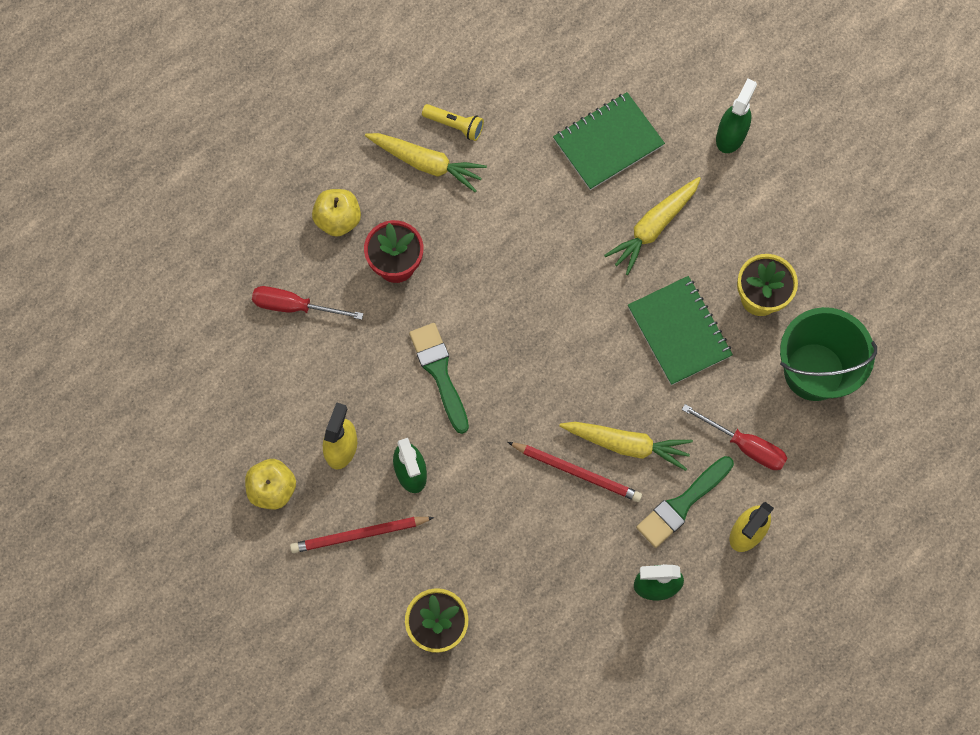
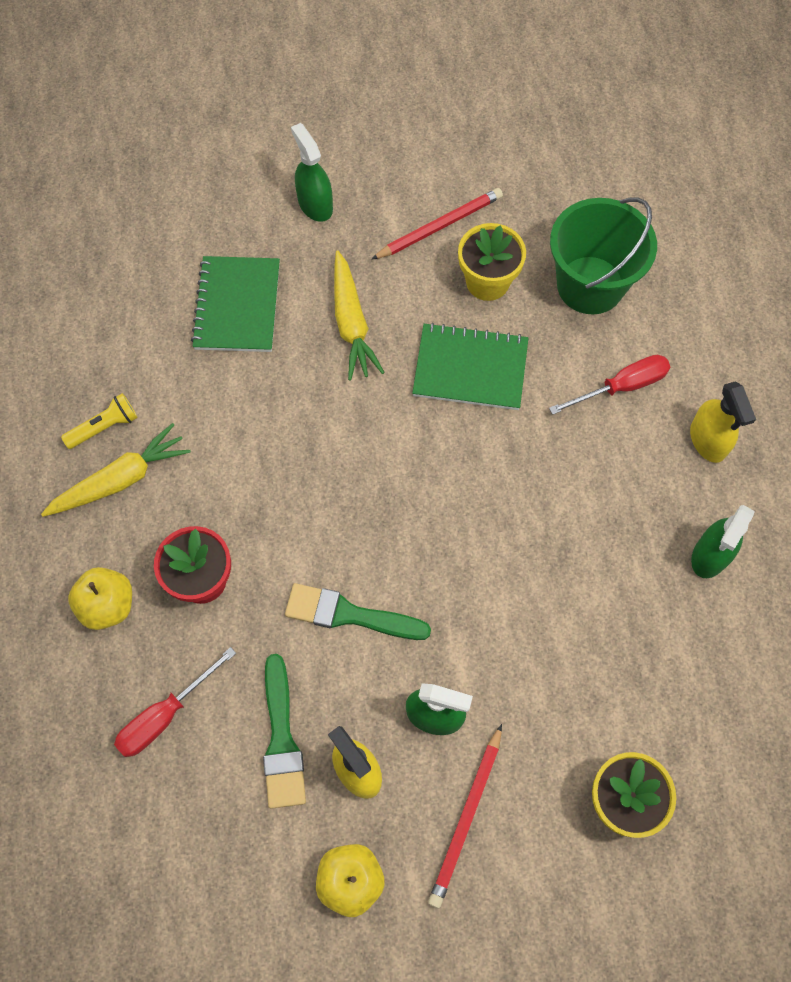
camera: 55 degrees left, 5 degrees down
red pencil [508,442,642,502] -> red pencil moved to [371,188,503,260]
yellow carrot [559,422,693,471] -> none
green brush [636,456,734,548] -> green brush moved to [263,654,306,809]

